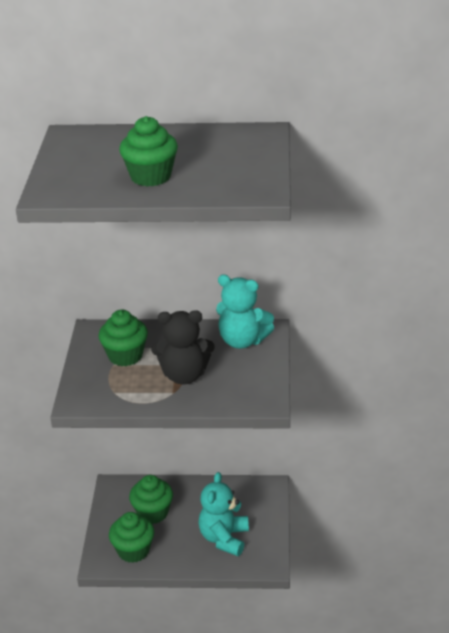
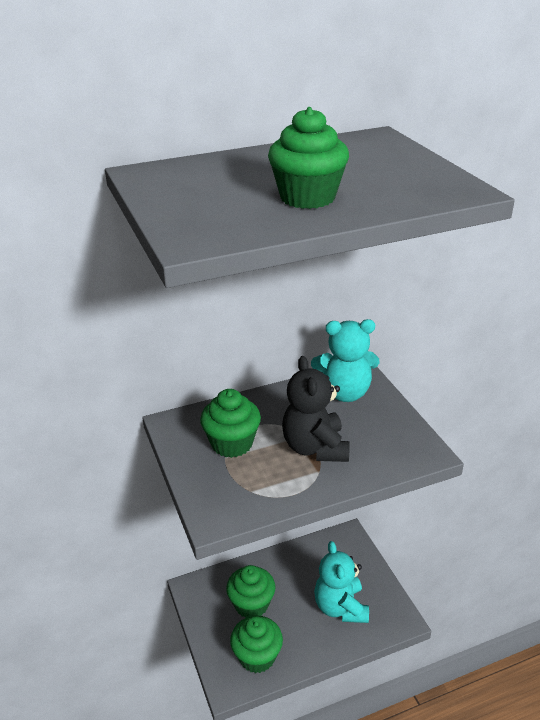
camera: 25 degrees left, 0 degrees up
black teddy bear [151,310,215,384] -> black teddy bear turned 105 degrees clockwise [282,356,350,462]

